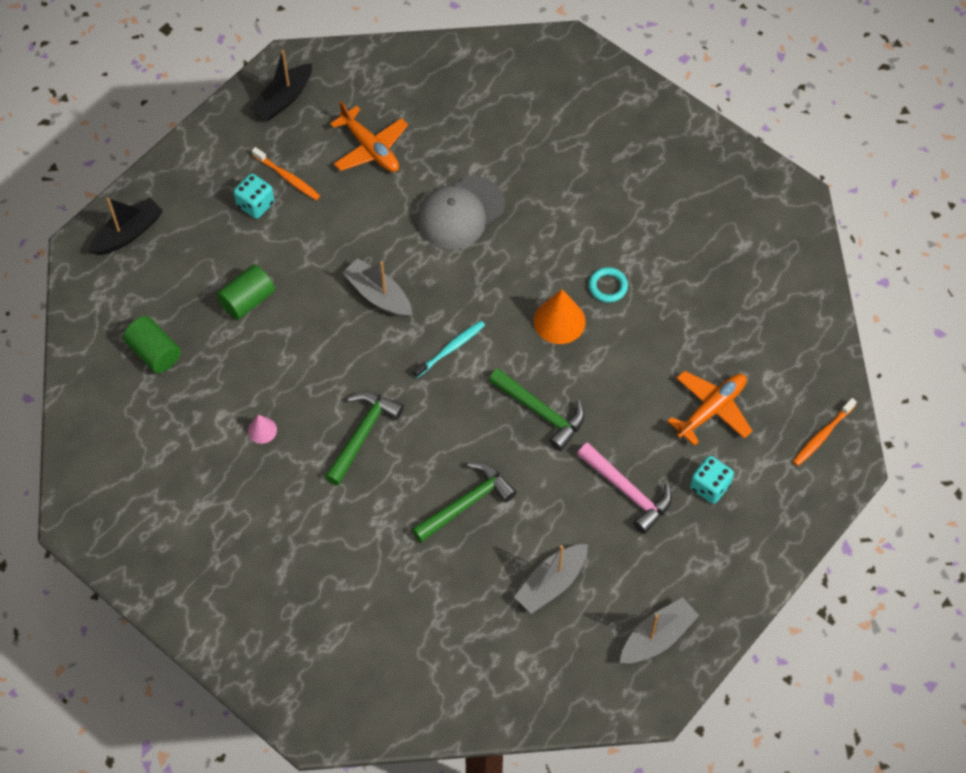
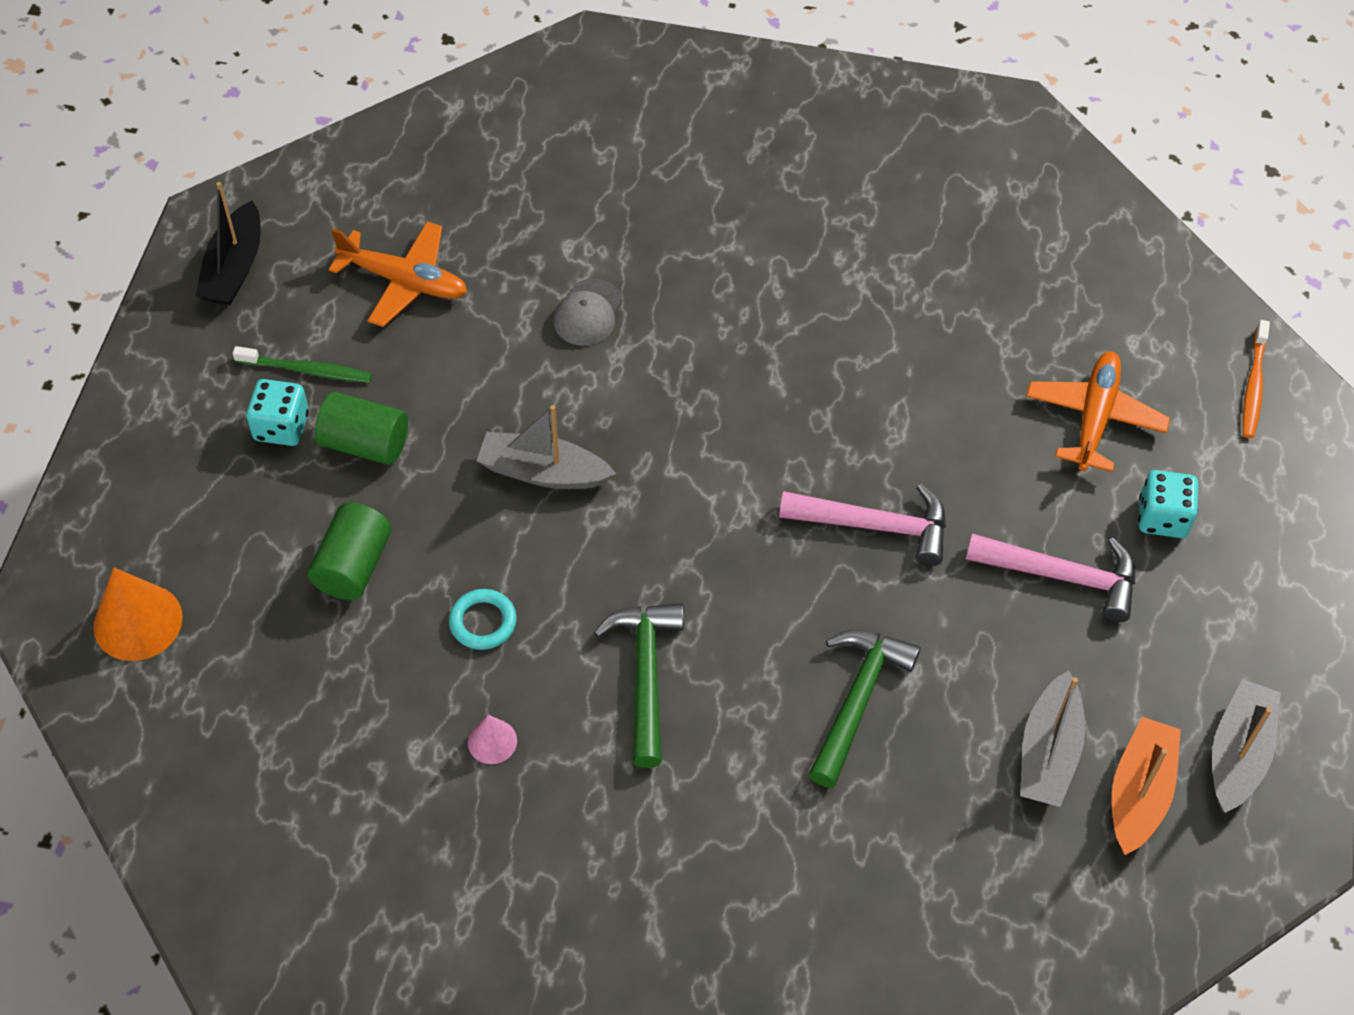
camera: 30 degrees left, 5 degrees down
black boat [89,197,163,255] -> none
green cylinder [123,316,181,373] -> green cylinder moved to [315,392,408,465]
orange toothbrush [252,147,320,200] -> green toothbrush [233,346,372,383]
turquoise toothbrush [412,321,485,378] -> none
grey cap [417,176,505,249] -> grey cap [554,279,622,346], size x0.57
green hammer [489,368,585,451] -> pink hammer [779,484,946,566]
orange cone [534,289,586,344] -> orange cone moved to [93,568,183,661]
turquoise ring [588,267,628,303] -> turquoise ring moved to [449,589,516,650]
none -> orange boat [1112,717,1181,855]

